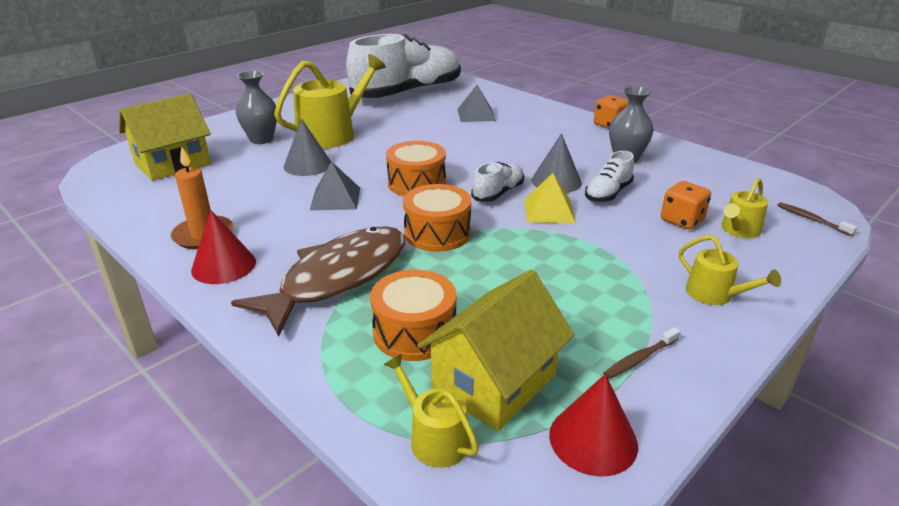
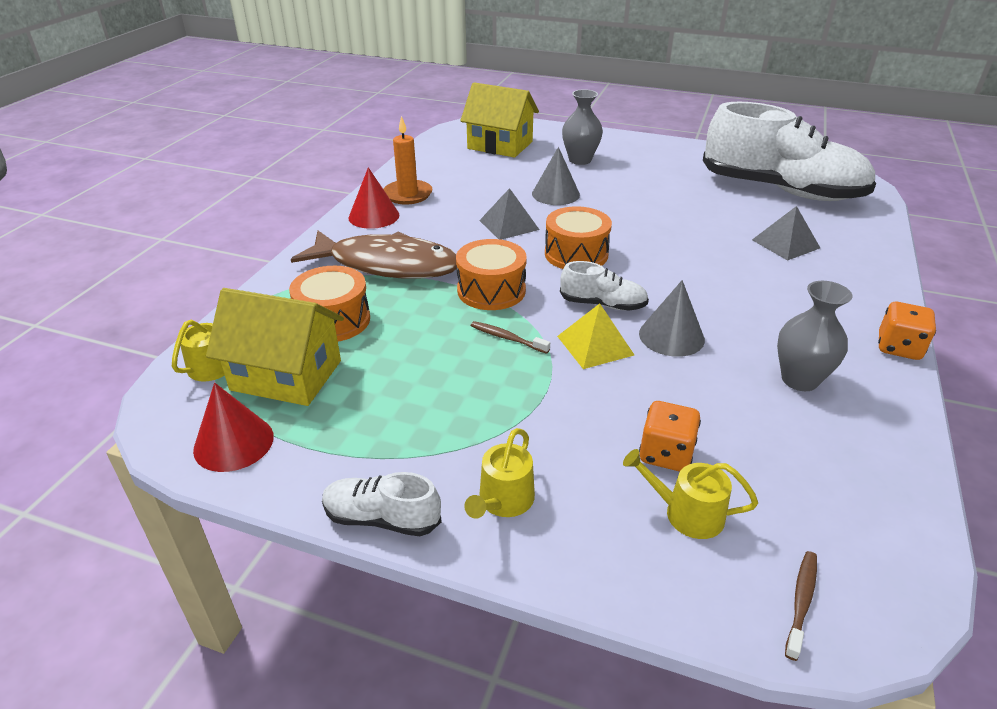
camera: 65 degrees right, 5 degrees up
yellow watering can [274,54,386,149] -> none
white shoe [585,151,634,202] -> white shoe moved to [322,472,442,536]
brown toothbrush [603,327,681,379] -> brown toothbrush moved to [471,321,550,354]

